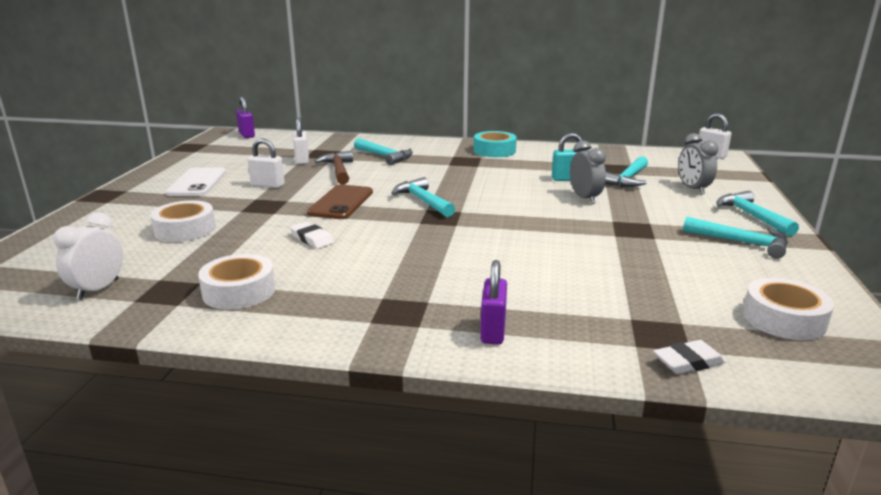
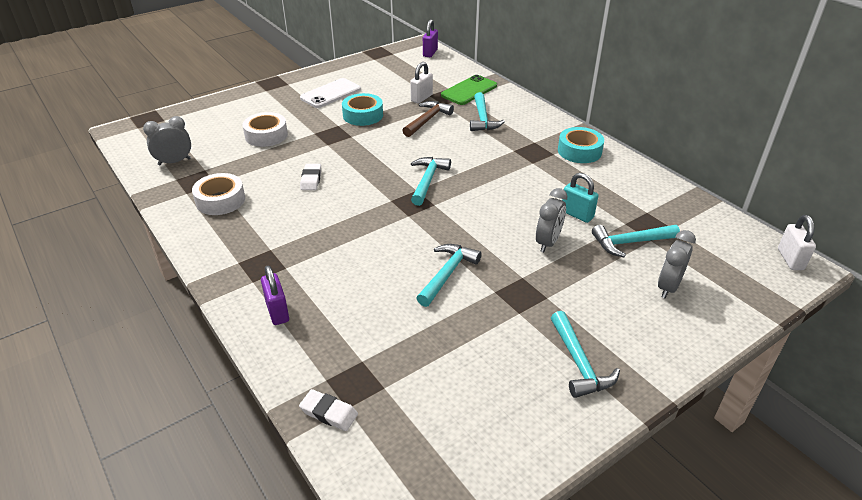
camera: 45 degrees right, 15 degrees up
white clock [53,213,123,300] -> grey clock [143,116,191,166]
white padlock [247,138,285,188] -> turquoise tape [342,93,383,126]
brown phone [307,185,373,219] -> none
purple padlock [480,260,507,344] -> purple padlock turned 75 degrees counterclockwise [261,266,289,325]
turquoise hammer [716,191,799,236] -> turquoise hammer moved to [416,244,482,307]
white tape [743,278,834,340] -> none
none -> green phone [441,75,497,105]

